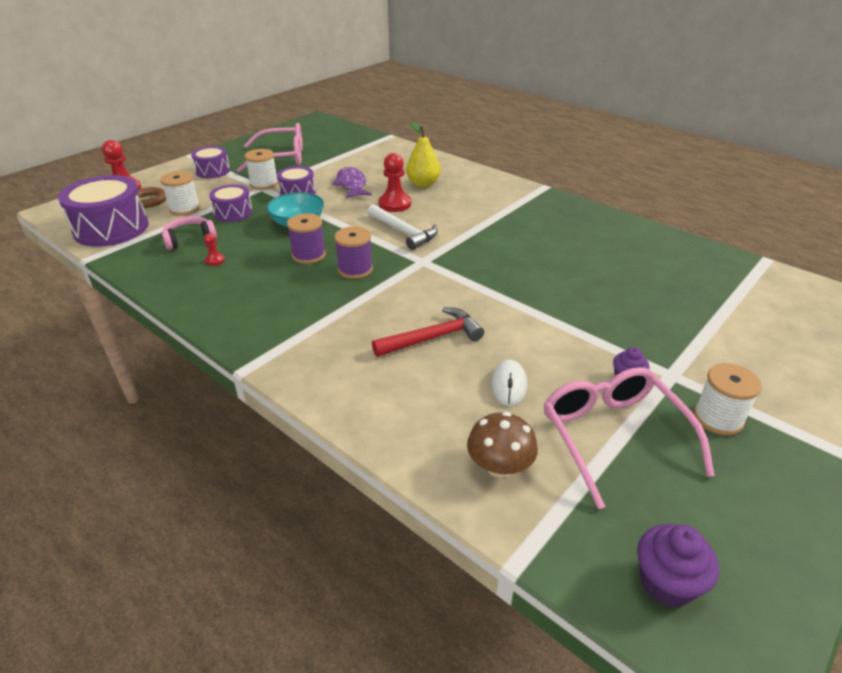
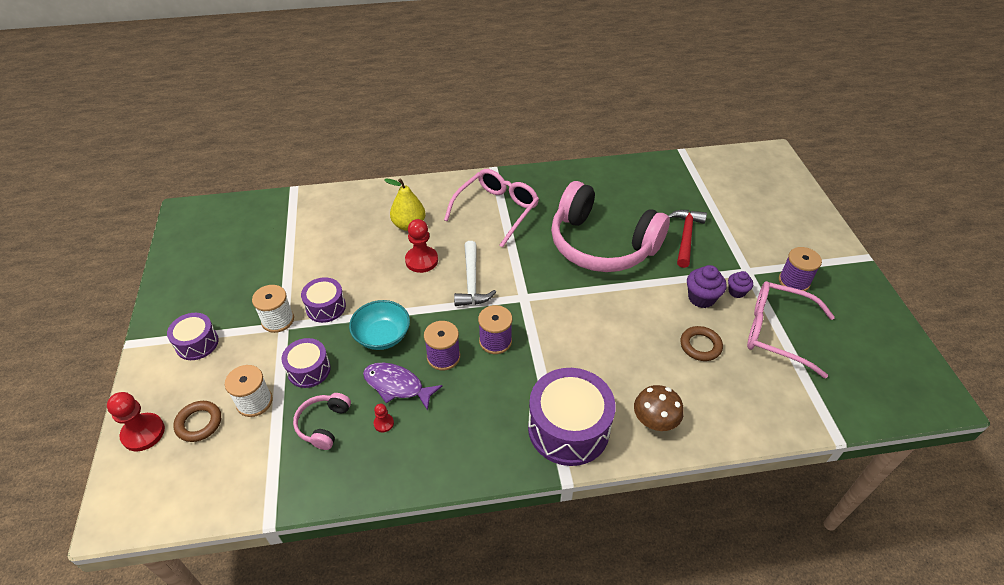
camera: 50 degrees left, 10 degrees up
purple drum [58,175,149,247] -> purple drum moved to [528,368,616,466]
pink glasses [237,123,303,173] -> pink glasses moved to [444,169,539,248]
purple fish [332,167,372,198] -> purple fish moved to [363,363,442,411]
white hammer [367,204,438,250] -> white hammer turned 90 degrees clockwise [454,241,496,306]
red hammer [372,307,484,357] -> red hammer moved to [668,210,707,268]
brown mushroom [467,412,538,478] -> brown mushroom moved to [634,385,684,431]
white mouse [491,360,527,406] -> brown ring [680,326,723,361]
purple cupcake [637,524,719,608] -> purple cupcake moved to [687,265,726,308]
white spool [694,363,762,435] -> purple spool [779,247,822,291]
none -> pink headphones [551,181,670,272]

